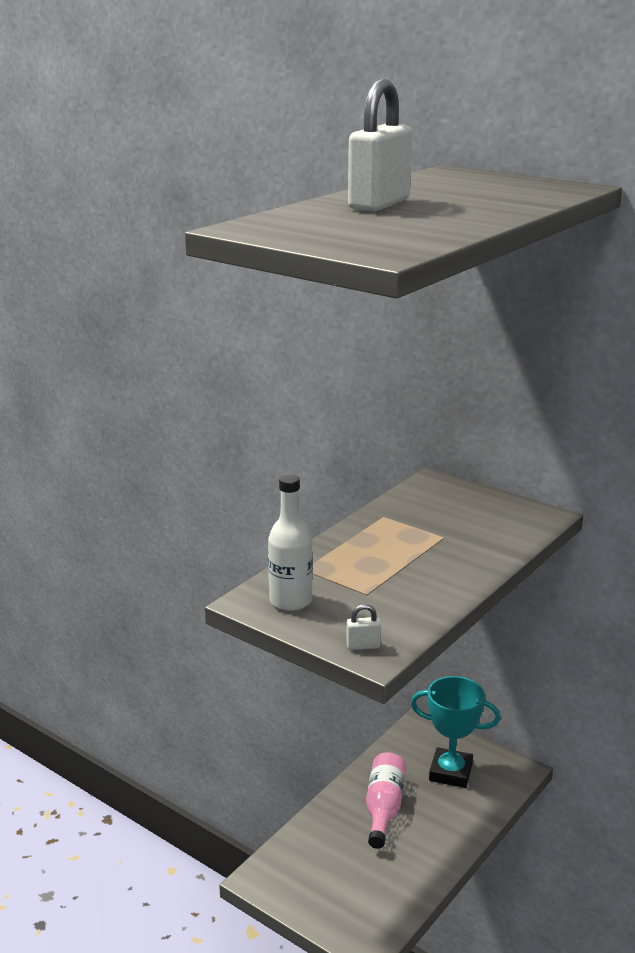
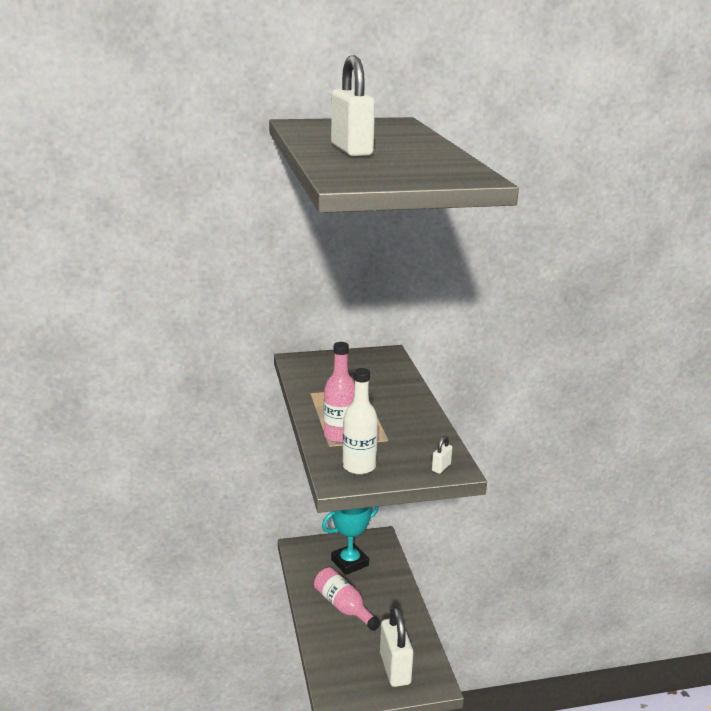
camera: 50 degrees left, 0 degrees up
none -> pink bottle [324,342,355,443]
none -> white padlock [380,607,413,687]

